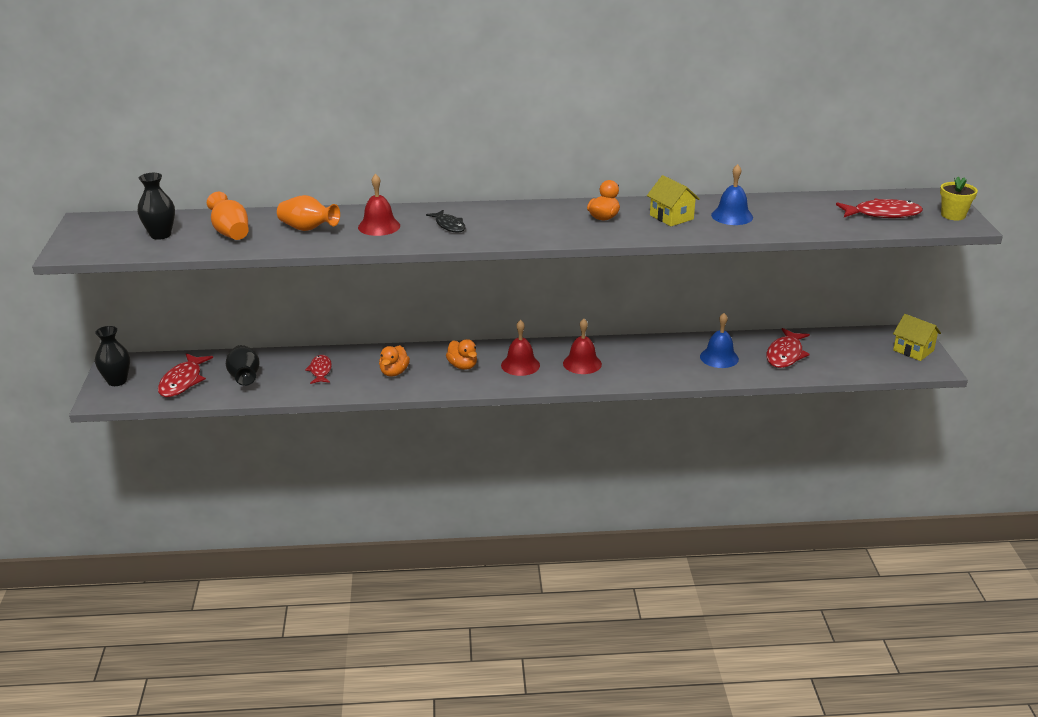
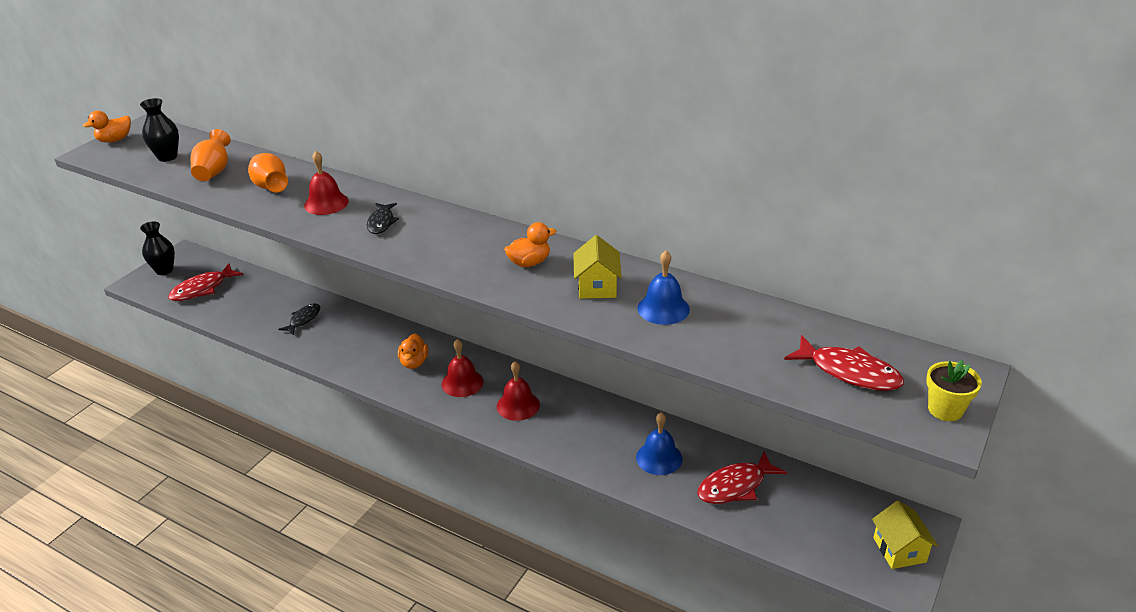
camera: 35 degrees right, 5 degrees up
black vase [226,345,260,386] -> none
red fish [305,355,332,384] -> black fish [278,303,320,335]
orange duck [379,345,410,376] -> orange duck moved to [83,111,131,143]

